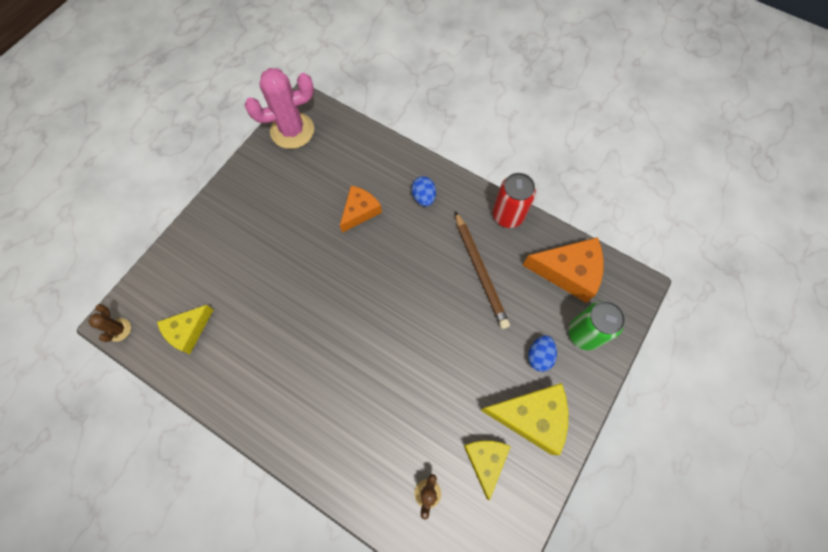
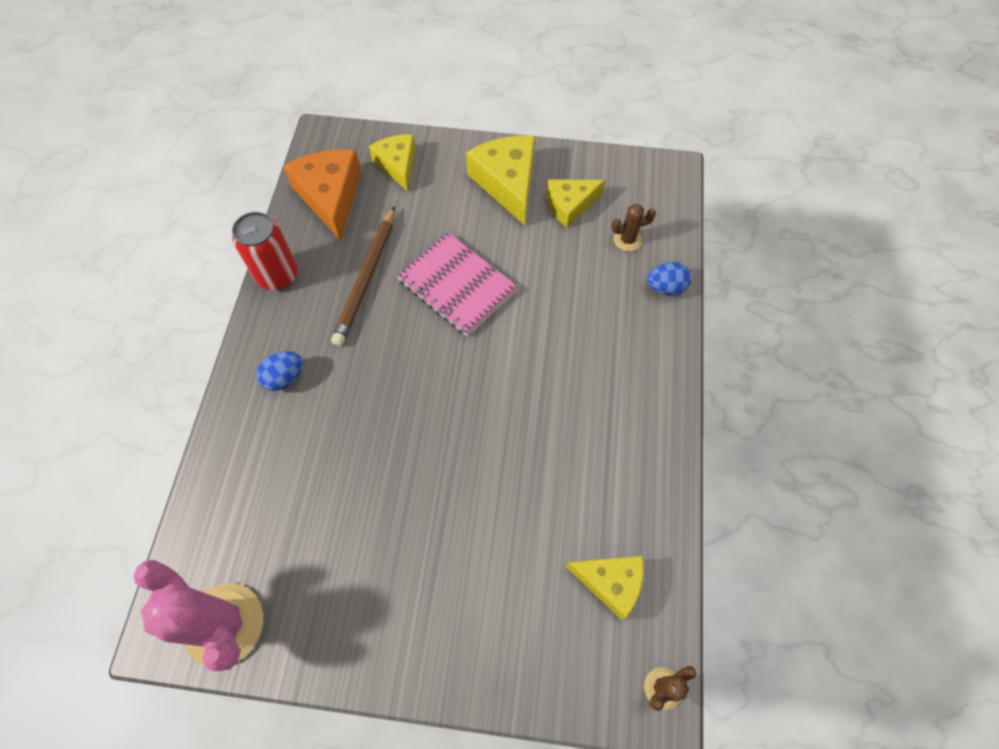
camera: 115 degrees left, 5 degrees down
orange cheese [340,186,382,233] -> none
brown pencil [455,211,510,329] -> brown pencil turned 150 degrees clockwise [331,206,395,346]
blue egg [528,335,557,372] -> blue egg moved to [647,262,692,295]
green can [568,301,625,350] -> yellow cheese [369,135,416,191]
none -> pink notebook [397,233,518,336]

